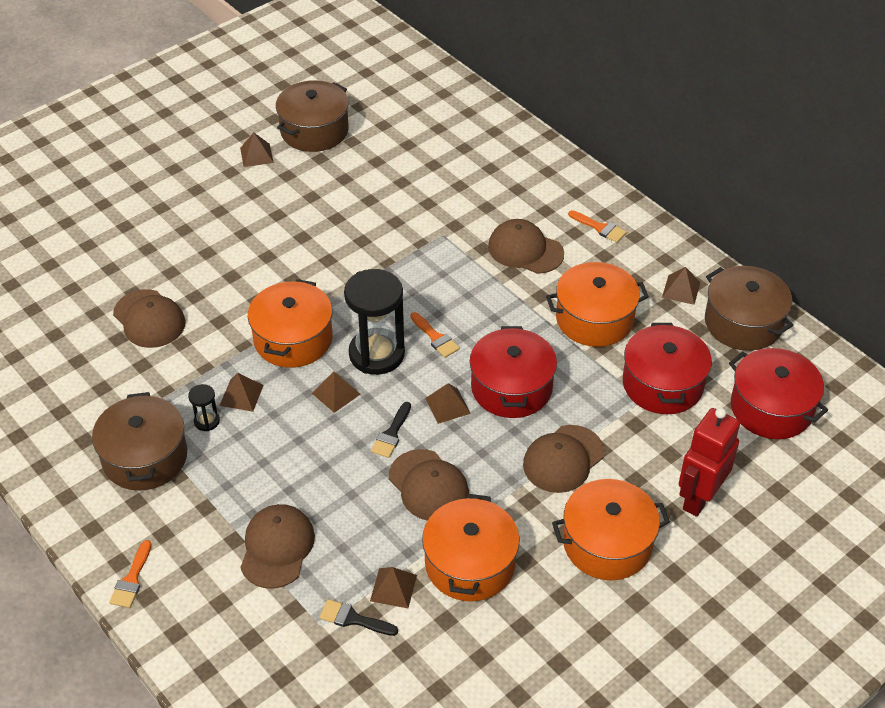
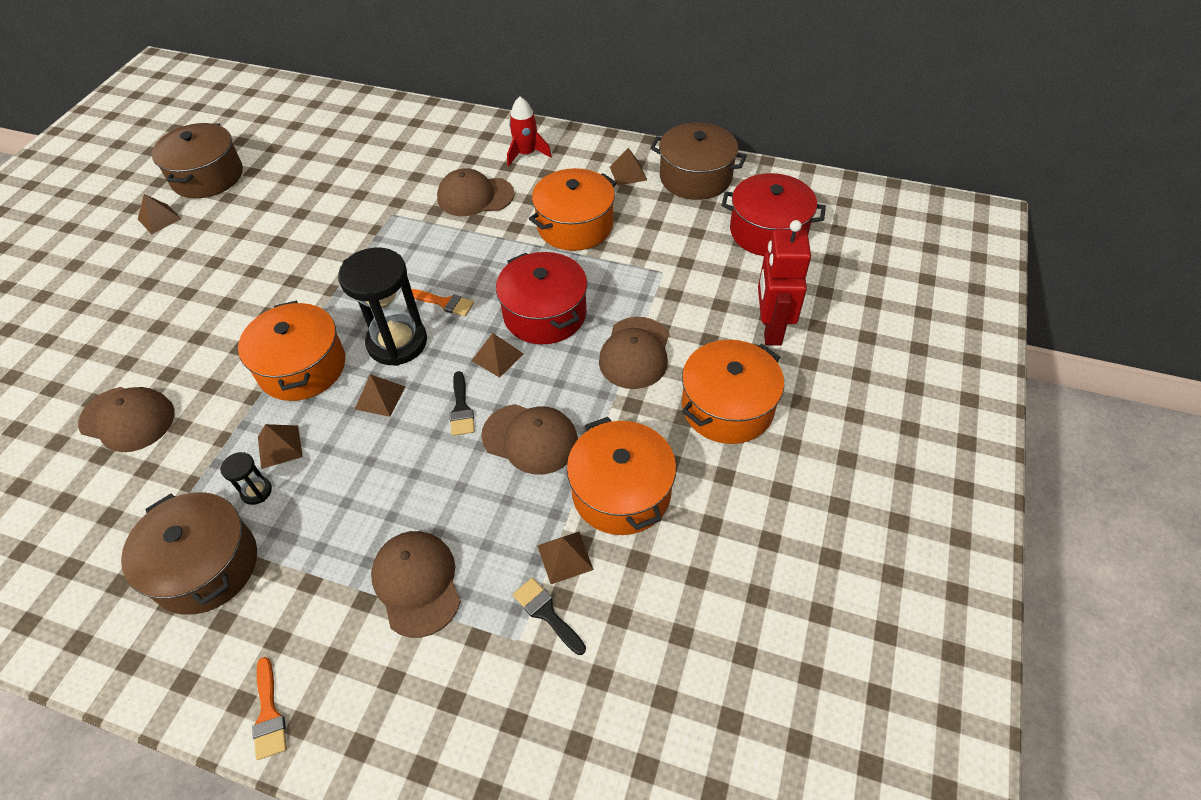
camera: 30 degrees left, 5 degrees up
black brush [319,599,398,636] -> black brush turned 60 degrees clockwise [513,578,586,655]
orange brush [568,210,627,243] -> red rocket [507,97,552,167]
red pot [623,323,712,414] -> none

